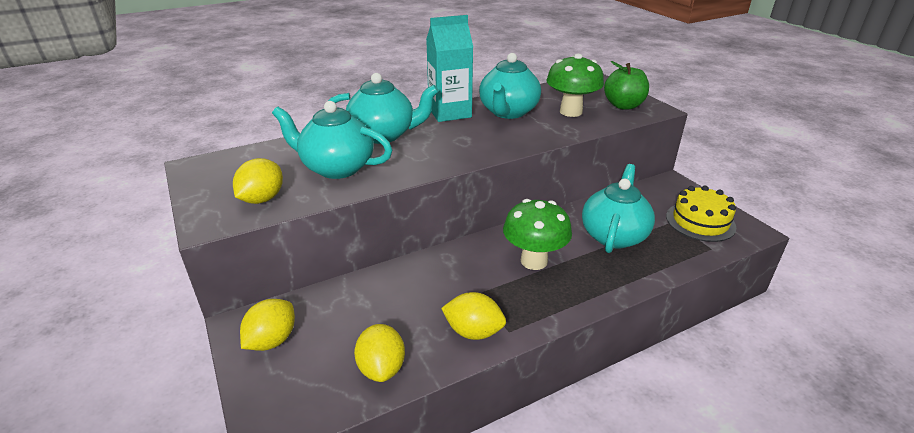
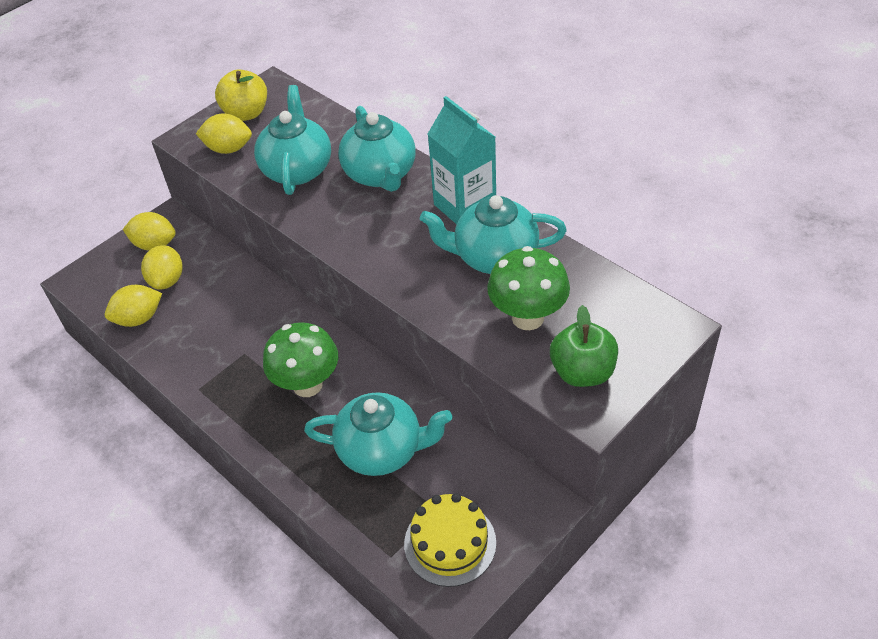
camera: 75 degrees right, 15 degrees up
yellow lemon [441,292,506,340] -> yellow lemon moved to [141,245,183,290]
none -> yellow apple [215,69,267,121]

